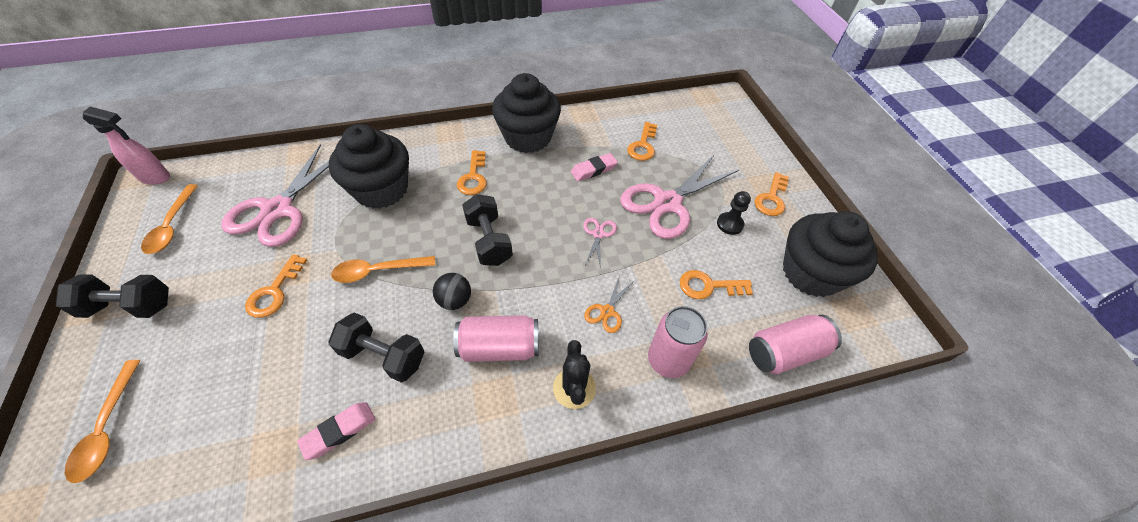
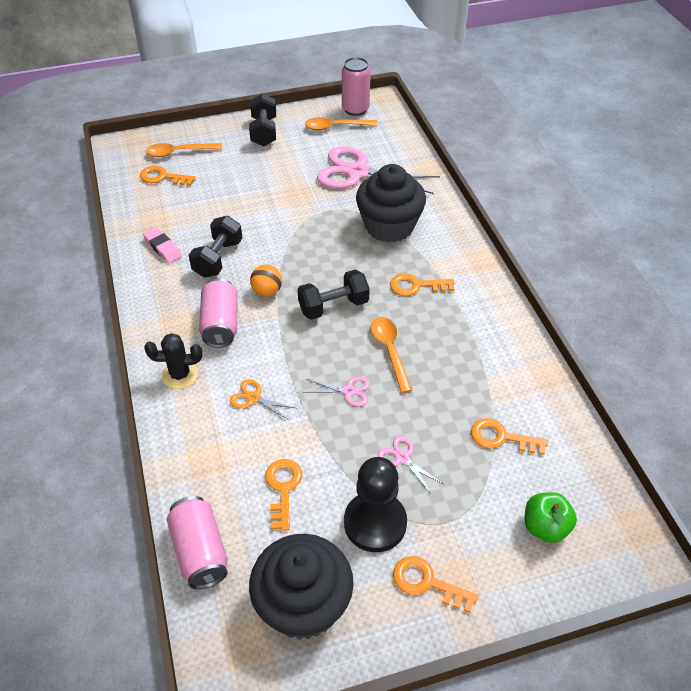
camera: 90 degrees right, 5 degrees down
pink spray bottle [83,106,170,185] -> none
orange key [245,254,307,318] -> orange key moved to [140,166,196,186]
orange spoon [331,256,435,283] -> orange spoon moved to [371,317,412,393]
black ball [433,273,471,310] -> orange ball [250,265,282,297]
black cupcake [492,73,561,153] -> none
pink eraser [571,153,618,182] -> none
pink scissors [620,154,739,239] -> pink scissors [378,436,443,492], size x0.43
pink can [648,306,708,378] -> pink can moved to [342,57,371,116]
black pawn [717,191,751,235] -> black pawn [344,457,407,552], size x1.92
none -> green apple [525,492,577,543]

